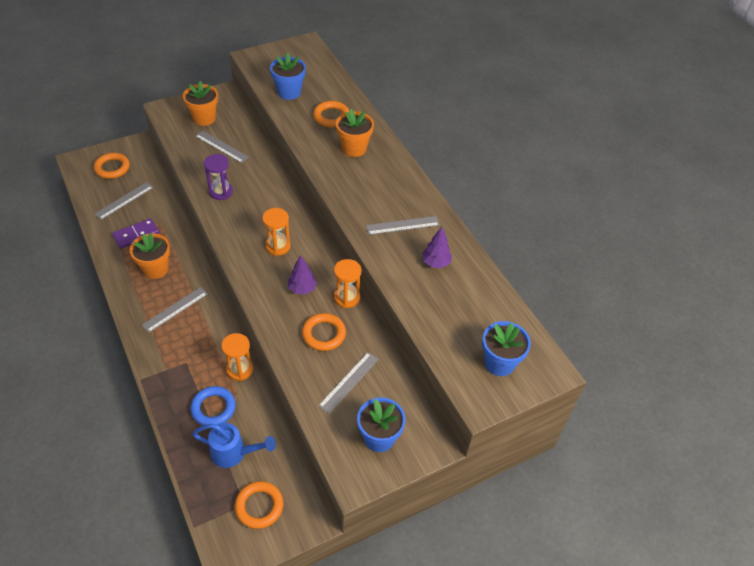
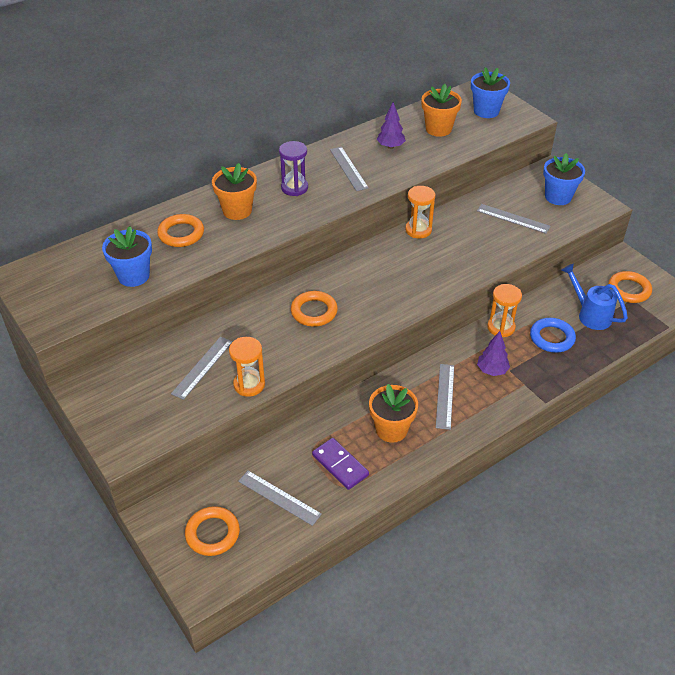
camera: 95 degrees left, 5 degrees down
grey ruler [142,287,208,333] -> grey ruler turned 60 degrees clockwise [436,364,454,430]
orange flower pot [183,81,218,126] -> orange flower pot moved to [422,84,462,137]
blue watering can [192,423,276,468] -> blue watering can turned 45 degrees counterclockwise [561,263,628,330]
purple hourglass [204,154,233,200] -> purple hourglass moved to [279,141,308,196]
orange hourglass [262,208,291,256] -> orange hourglass moved to [229,337,265,397]
purple tree [288,255,317,294] -> purple tree moved to [477,331,510,376]
orange ring [302,313,346,351] -> orange ring moved to [291,291,338,327]

